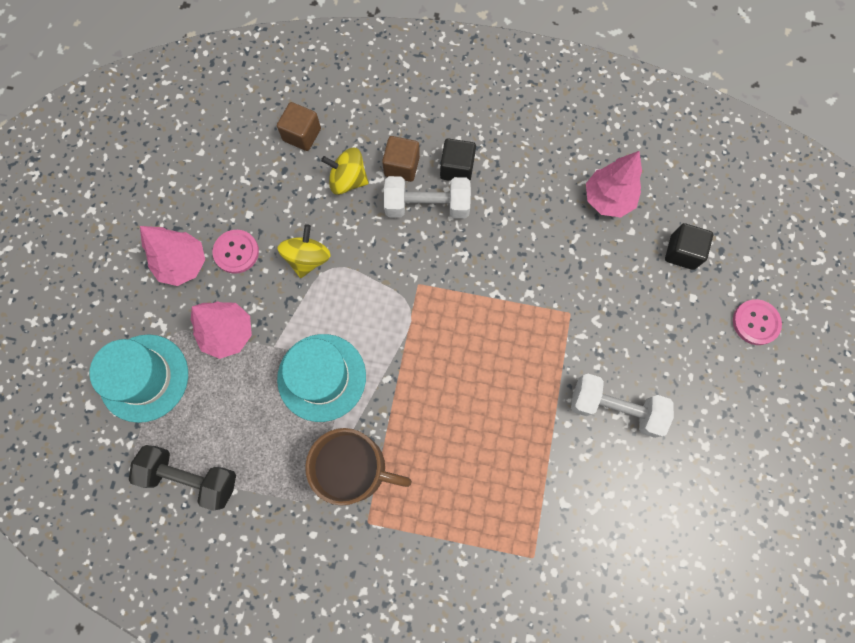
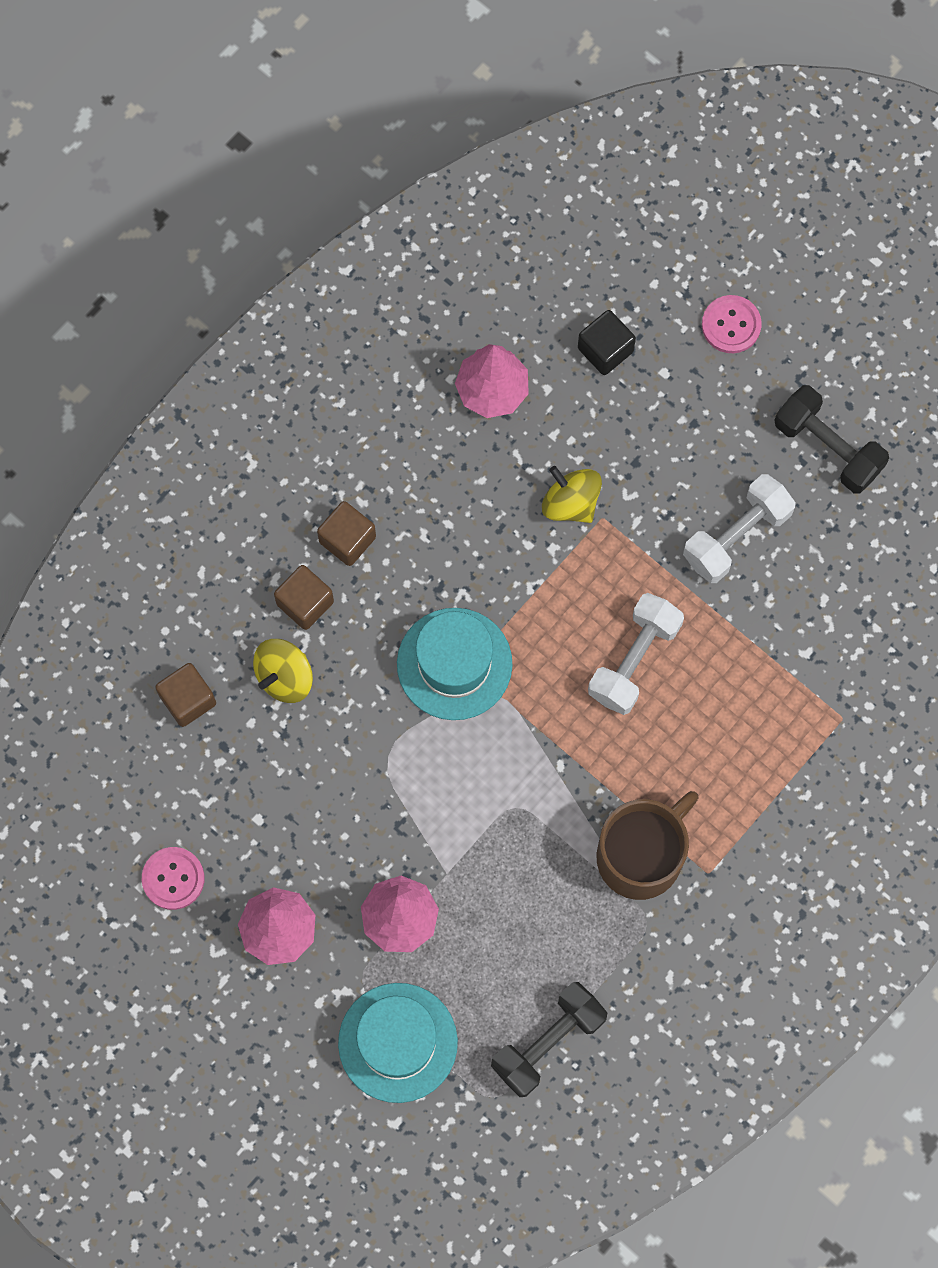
camera: 60 degrees left, 0 degrees up
pink button [213,230,259,274] -> pink button moved to [142,847,204,910]
turquoise hat [277,334,366,422] -> turquoise hat moved to [397,608,513,720]
yellow spinning top [278,224,331,278] -> yellow spinning top moved to [542,466,602,523]
white dumbbell [384,176,471,219] -> white dumbbell moved to [588,593,684,715]
black cube [440,138,476,181] -> brown cube [317,501,376,566]
none -> black dumbbell [774,385,889,494]

